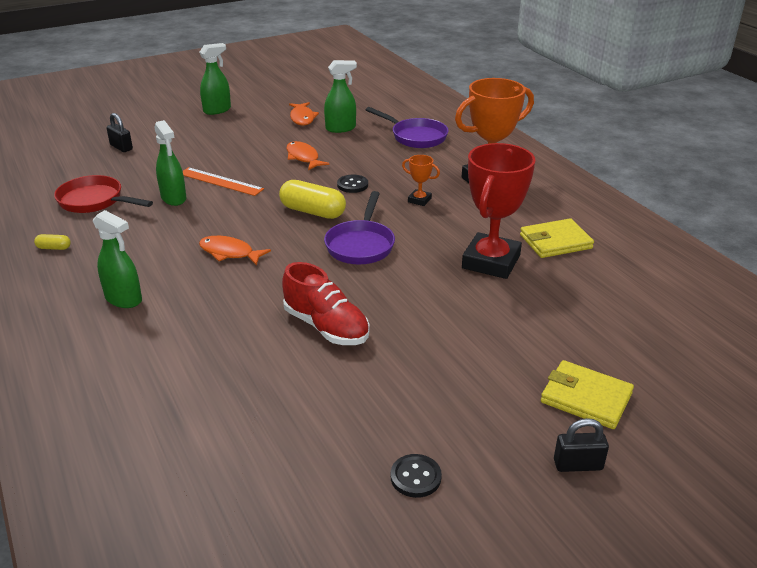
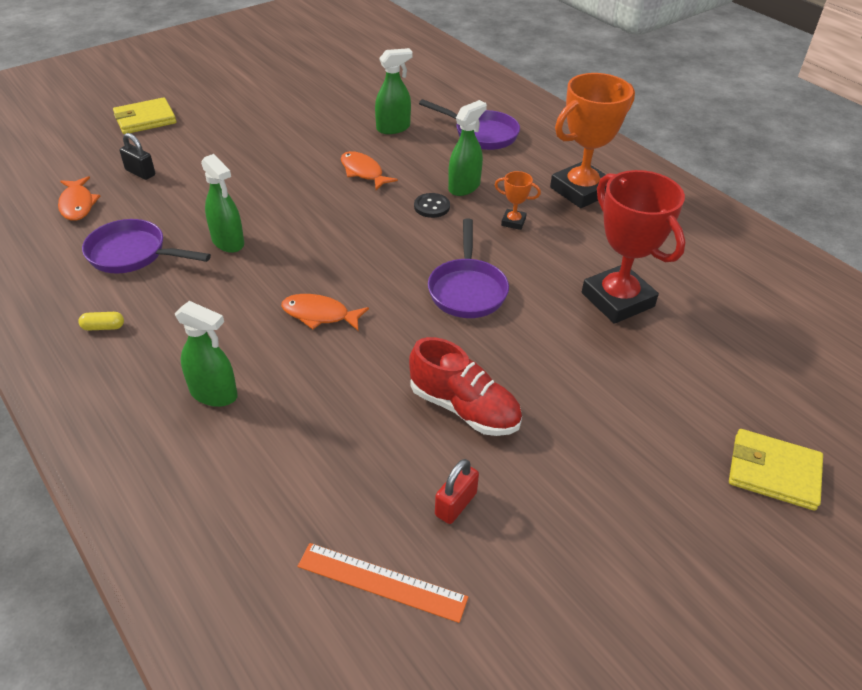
camera: 10 degrees left, 10 degrees up
red pan [54,175,153,213] -> purple pan [82,219,211,273]
orange ruler [183,167,264,196] -> orange ruler moved to [298,543,468,623]
green spray bottle [200,43,231,115] -> green spray bottle moved to [448,100,487,196]
yellow capsule [279,180,346,219] -> none
orange fish [289,102,319,125] -> orange fish moved to [58,176,100,221]
black button [391,454,442,498] -> none
red trophy [462,143,536,279] -> red trophy turned 45 degrees counterclockwise [582,170,686,324]
yellow wallet [520,218,594,258] -> yellow wallet moved to [113,97,176,134]
black padlock [554,418,609,472] -> none
none -> red padlock [435,459,479,524]

